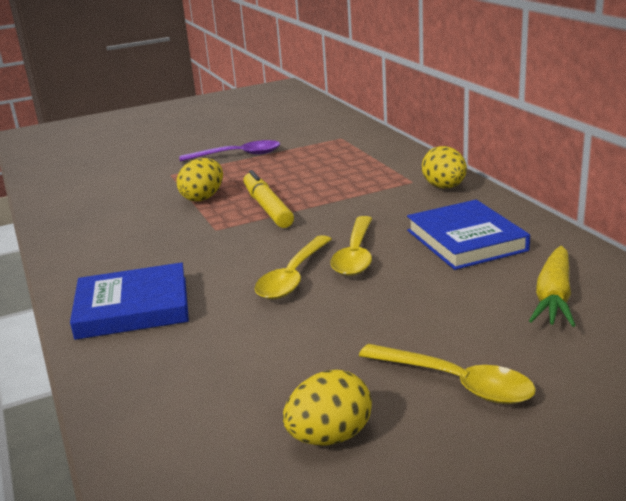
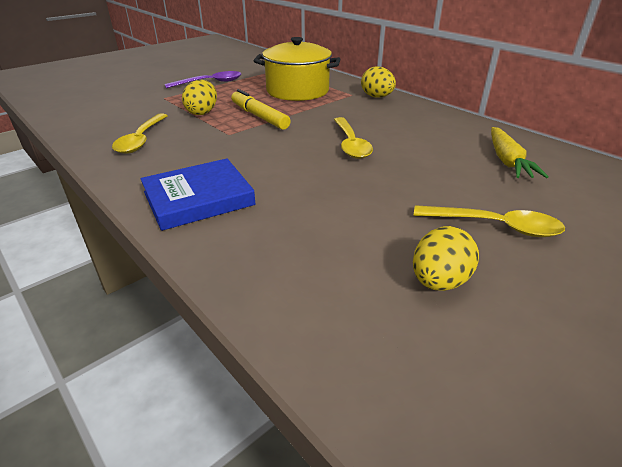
camera: 20 degrees left, 10 degrees up
yellow spoon [255,235,332,299] -> yellow spoon moved to [112,114,168,154]
blue book [407,200,530,270] -> none
none -> yellow pot [254,37,341,101]

